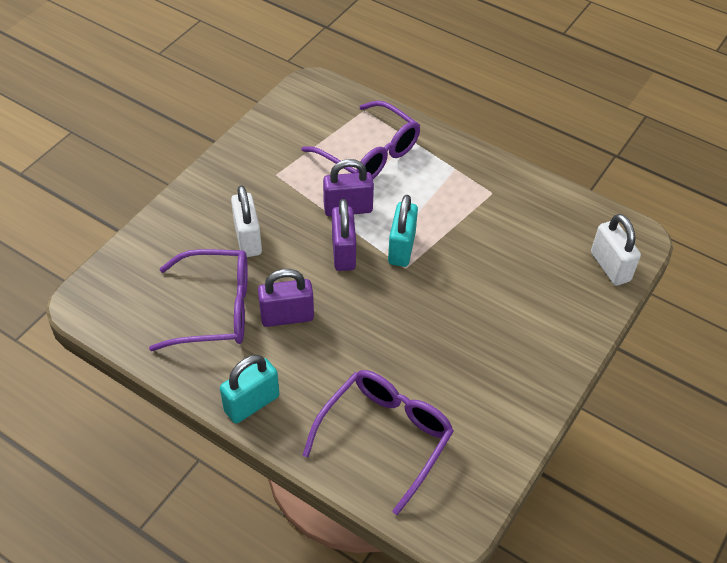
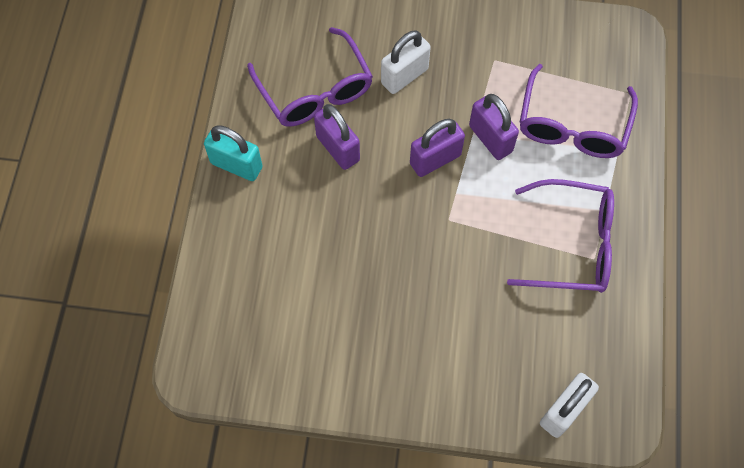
camera: 65 degrees right, 15 degrees up
purple glasses [303,370,454,515] -> purple glasses moved to [507,179,614,293]
turquoise padlock [388,195,418,267] -> none

